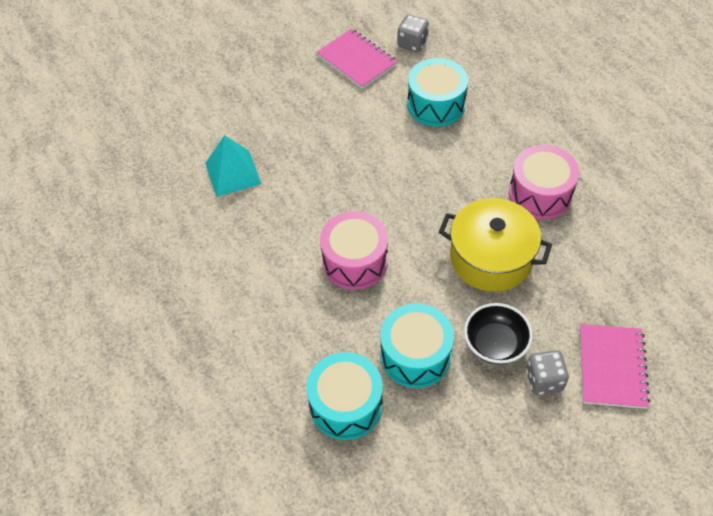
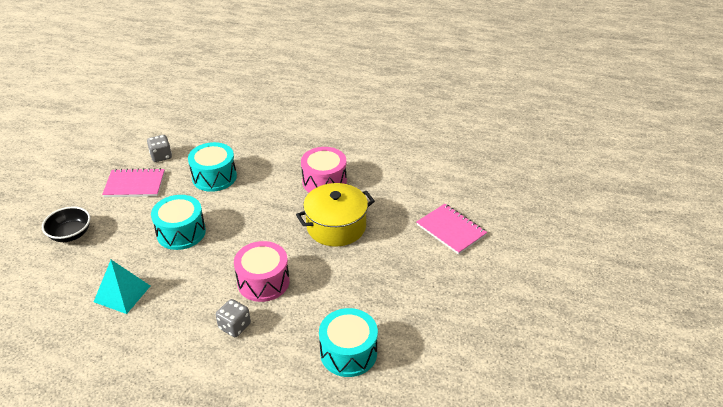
camera: 50 degrees left, 15 degrees down
turquoise drum [380,303,454,388] -> turquoise drum moved to [151,195,206,250]
black bowl [464,303,533,364] -> black bowl moved to [42,206,91,242]
grey dice [526,350,569,395] -> grey dice moved to [216,299,251,337]

